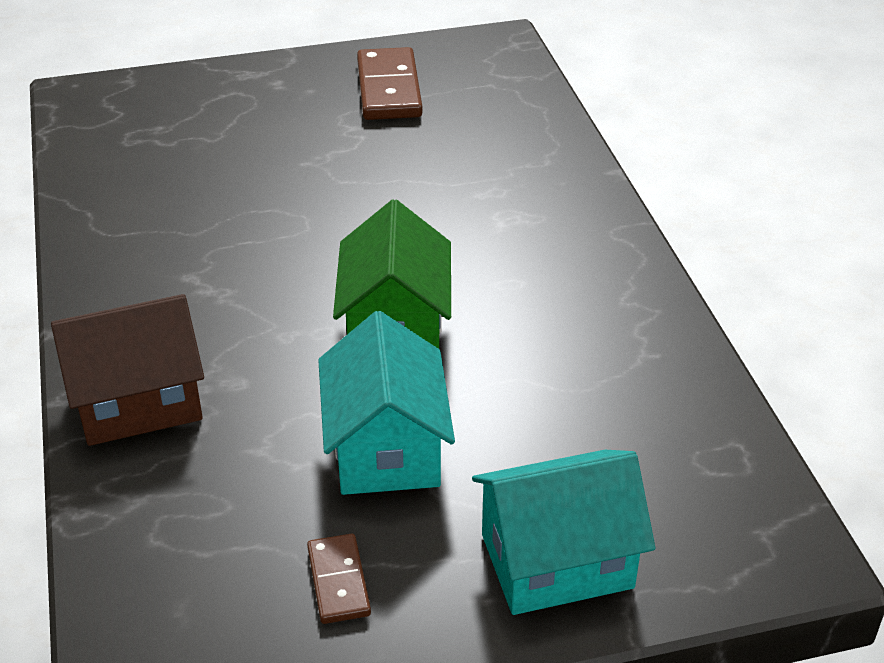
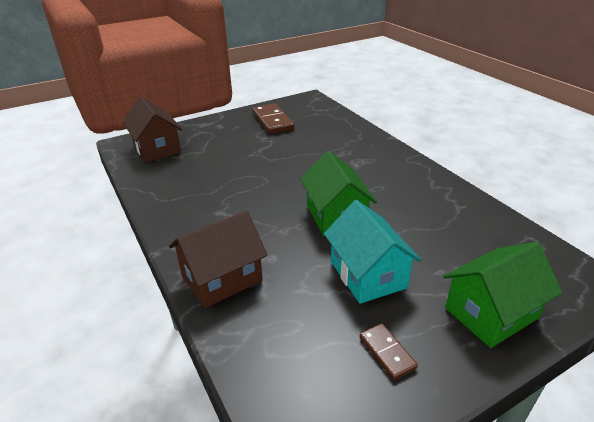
camera: 15 degrees left, 5 degrees down
turquoise house [472,450,655,615] -> green house [443,242,562,348]
none -> brown house [123,97,183,162]

